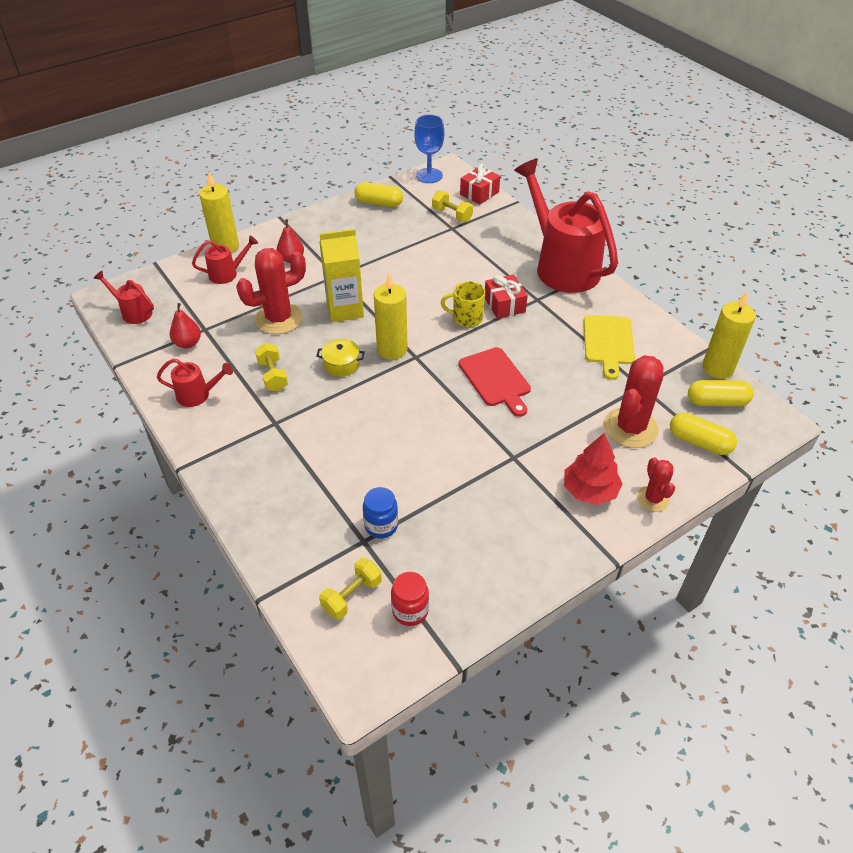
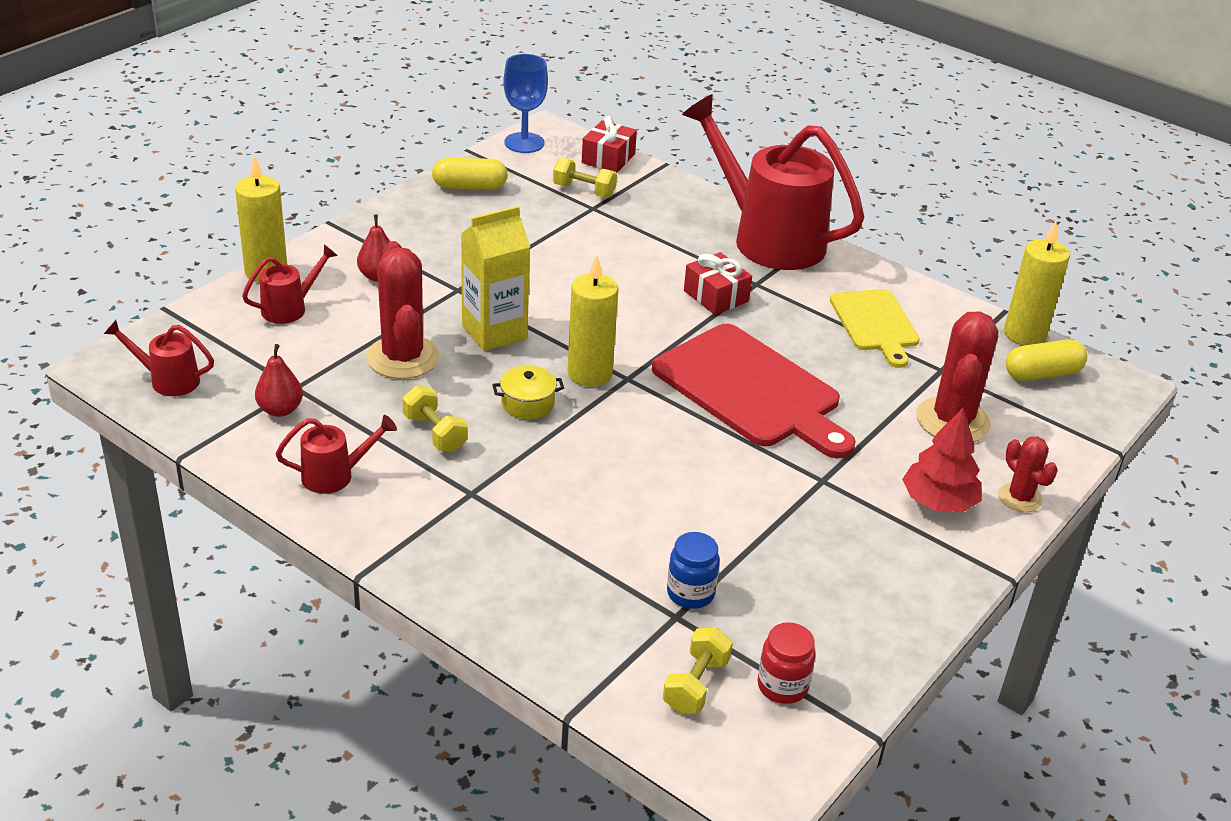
camera: 20 degrees left, 10 degrees down
red cactus [236,248,306,334] -> red cactus turned 60 degrees counterclockwise [366,241,440,379]
yellow mug [441,281,485,327] -> none
red cutting board [459,347,531,417] -> red cutting board [652,324,856,458], size x1.66
yellow capsule [670,413,737,455] -> none

